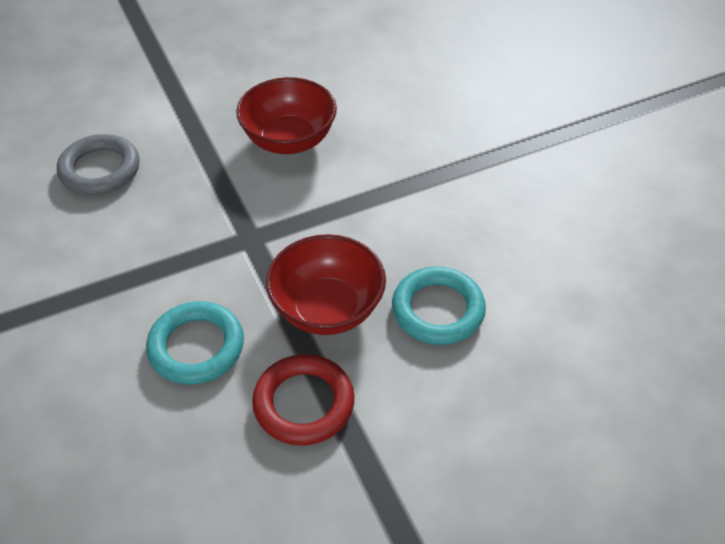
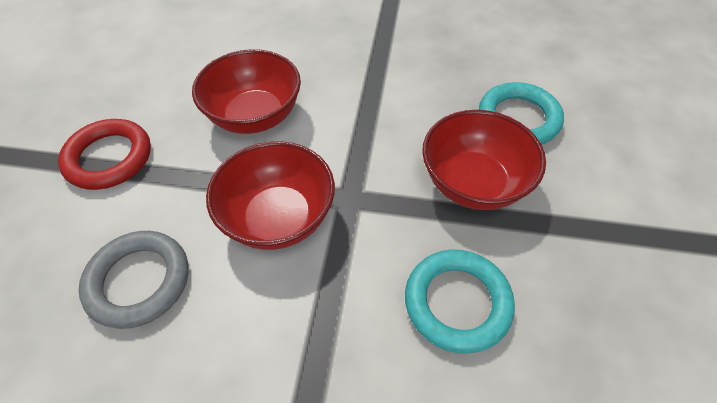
camera: 55 degrees left, 5 degrees up
red ring [252,354,354,445] -> red ring moved to [58,119,151,190]
none -> red bowl [206,141,335,250]

